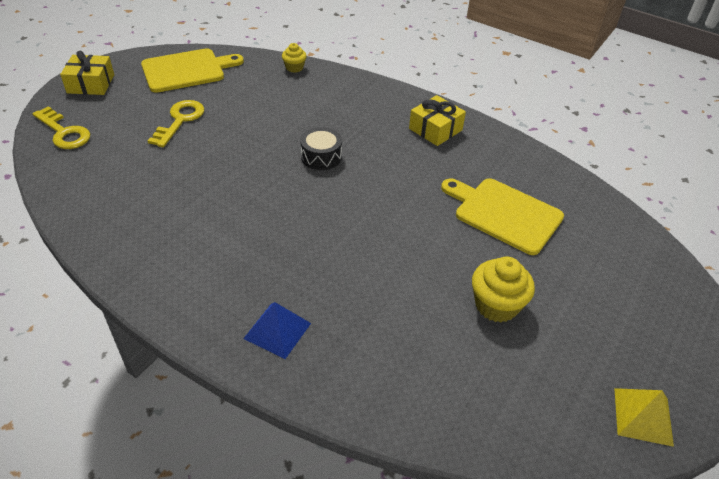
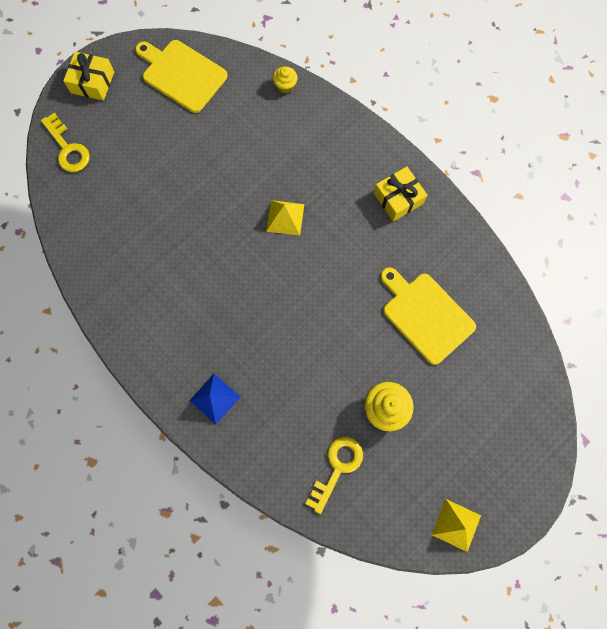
camera: 15 degrees right, 30 degrees up
yellow cutting board [141,48,244,93] -> yellow cutting board turned 135 degrees counterclockwise [135,40,228,113]
yellow key [148,100,204,147] -> yellow key moved to [305,437,363,514]
black drum [300,127,342,170] -> yellow pyramid [266,200,304,236]

